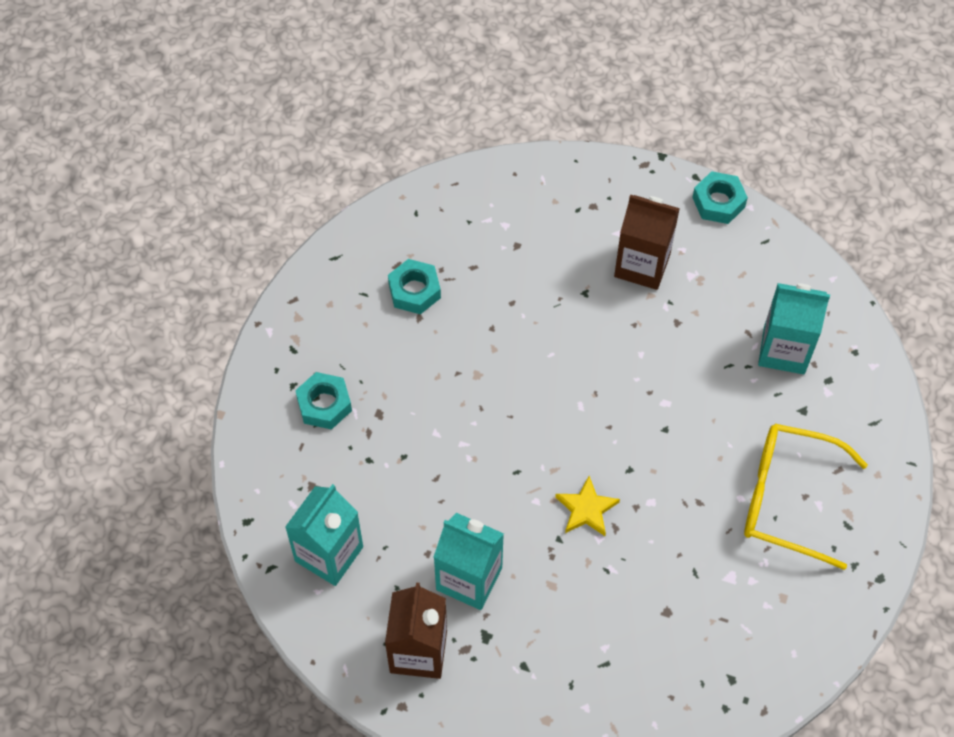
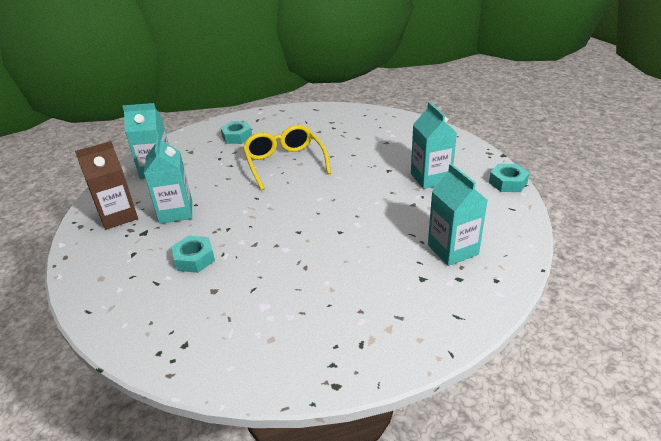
camera: 55 degrees right, 25 degrees down
turquoise nut [388,259,441,314] -> turquoise nut moved to [171,236,215,273]
yellow star [555,476,620,536] -> none
brown carton [614,195,680,290] -> turquoise carton [411,102,457,189]
yellow glasses [744,424,868,570] -> yellow glasses moved to [243,125,331,191]

